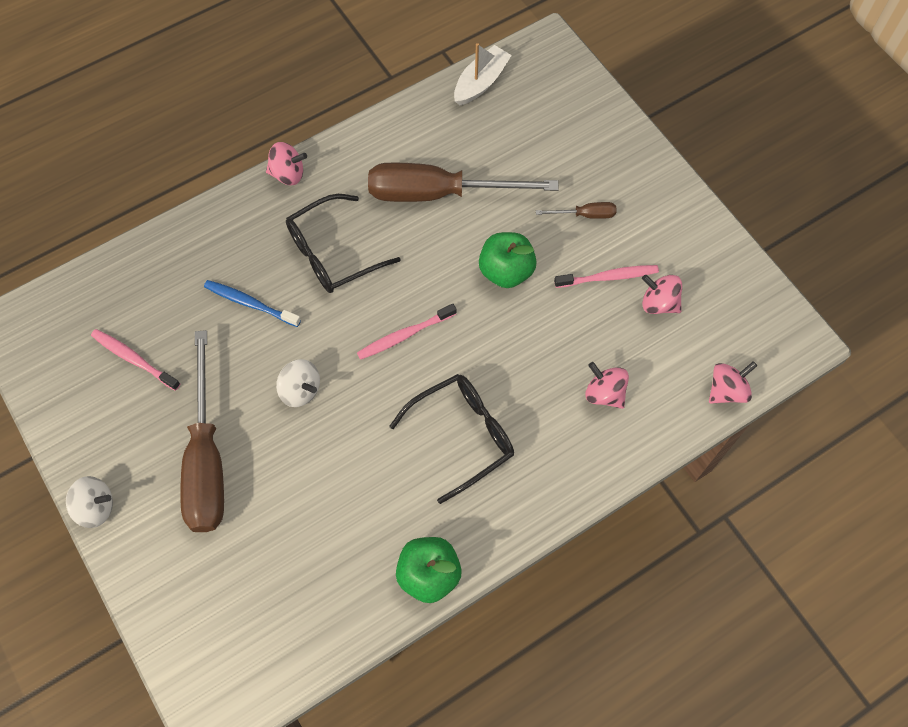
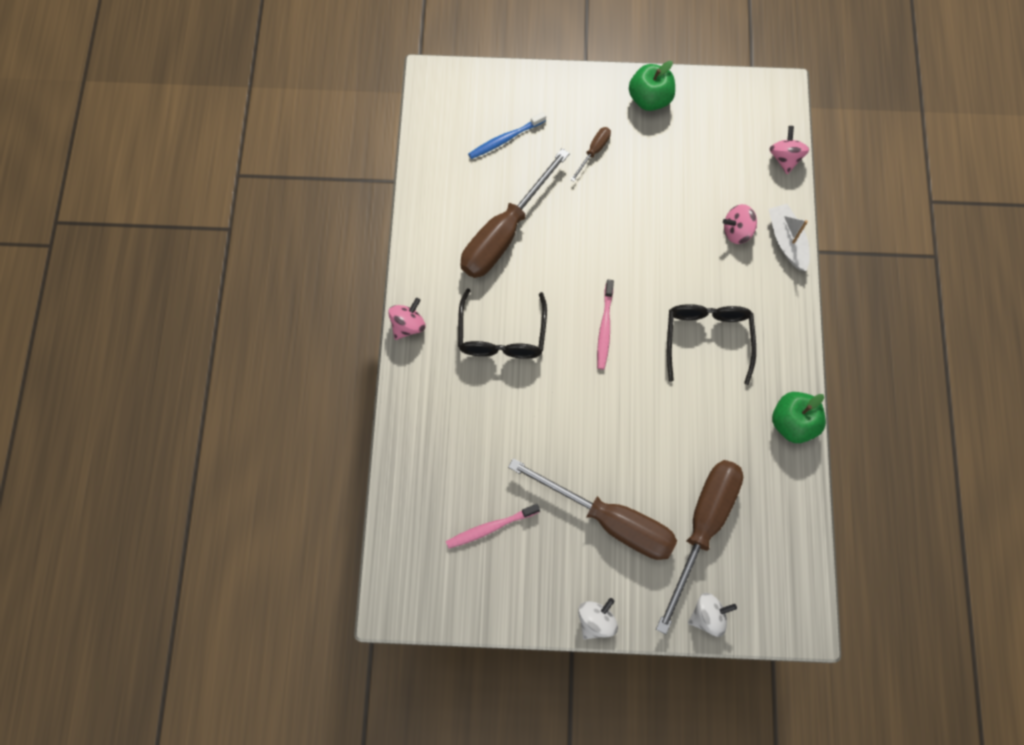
camera: 55 degrees left, 5 degrees up
blue toothbrush [204,280,301,327] -> blue toothbrush moved to [468,112,546,159]
white spinning top [276,359,320,407] -> white spinning top moved to [688,593,737,637]
white boat [454,43,512,106] -> white boat moved to [769,204,810,271]
green apple [479,232,537,288] -> green apple moved to [629,61,675,111]
pink toothbrush [554,265,659,288] -> none
pink spinning top [642,275,682,314] -> none
none -> brown screwdriver [656,460,743,634]

